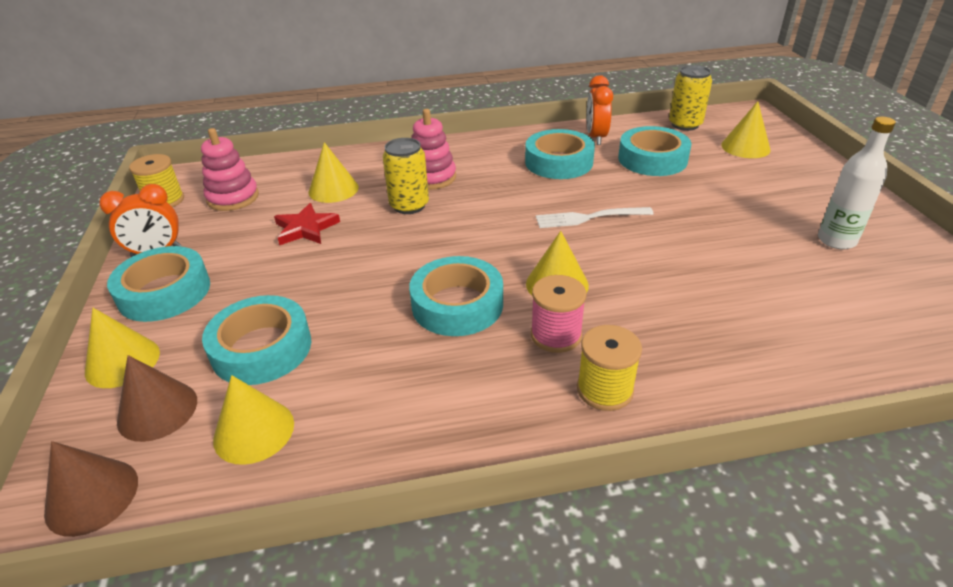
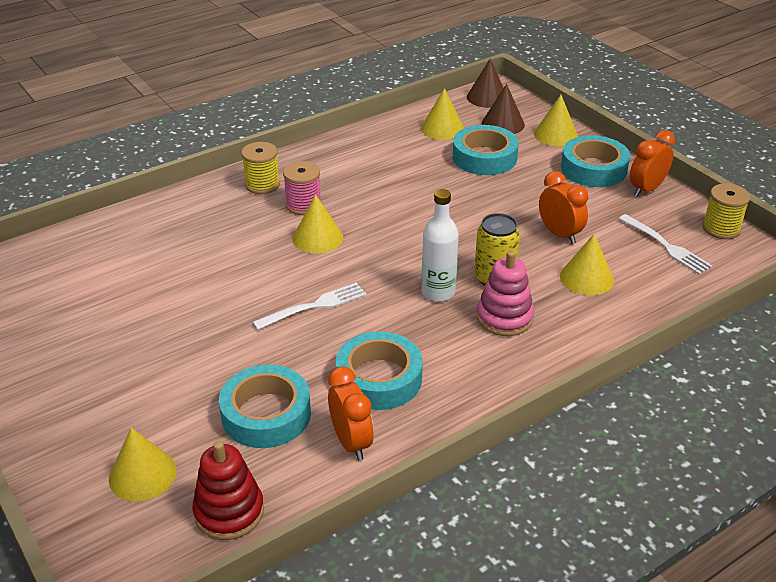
camera: 155 degrees right, 0 degrees up
pink stacking toy [201,128,259,211] -> white fork [619,214,713,275]
red star [274,203,340,245] -> orange clock [539,171,588,244]
turquoise tape [409,256,503,336] -> none
yellow can [669,65,712,131] -> red stacking toy [192,441,264,540]
white bottle [818,117,896,249] -> white bottle moved to [421,189,459,302]

